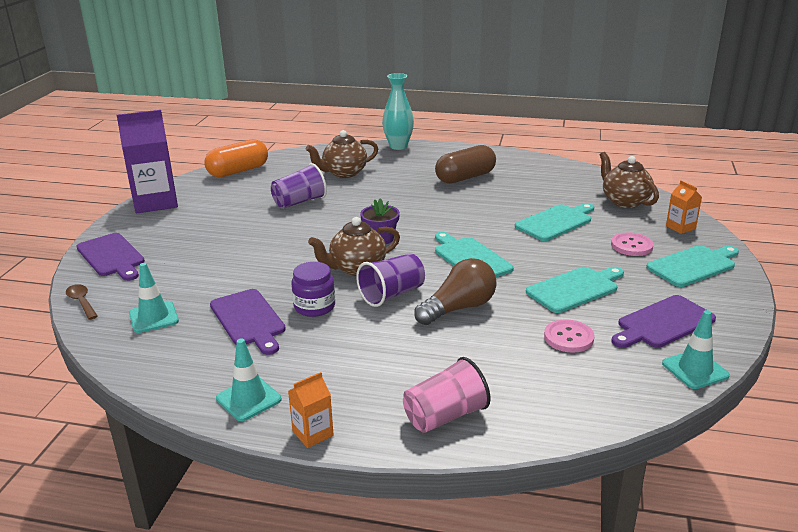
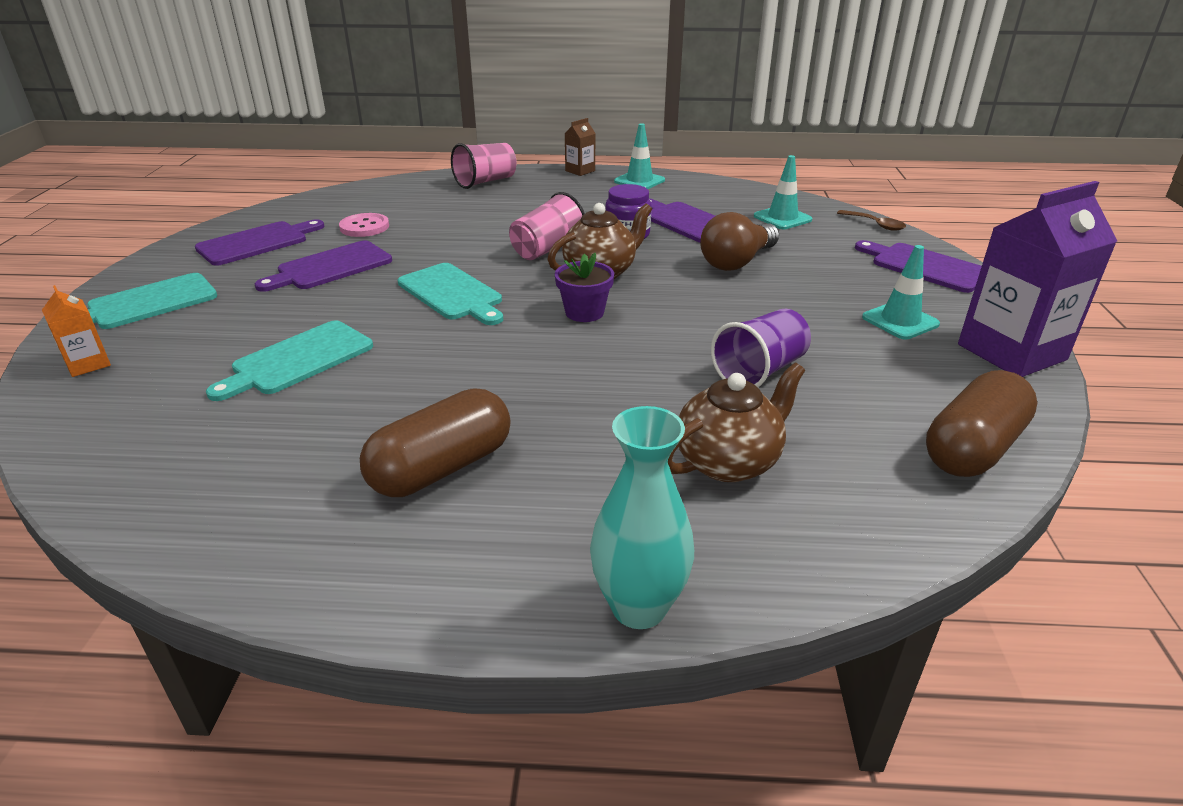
camera: 170 degrees right, 5 degrees up
orange capsule [204,139,268,177] -> brown capsule [926,370,1037,477]
orange carton [288,372,334,448] -> brown carton [564,118,596,176]
purple cup [356,253,425,307] -> pink cup [509,192,585,260]
brown light bulb [414,258,497,325] -> brown light bulb moved to [700,212,779,271]
turquoise cutting board [526,267,624,313] -> purple cutting board [255,240,392,292]
brown teapot [600,152,659,208] -> none
pink button [611,232,654,256] -> none
turquoise traffic cone [662,310,730,389] -> turquoise traffic cone moved to [862,245,940,339]

